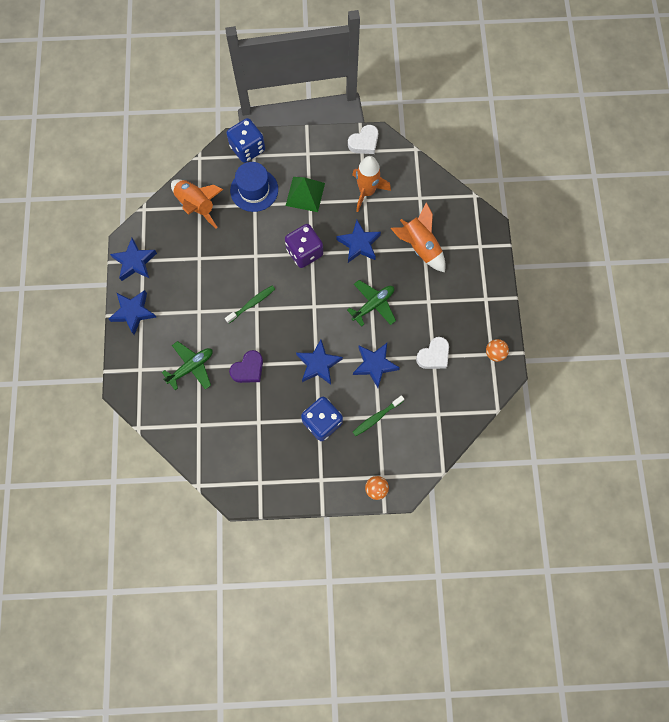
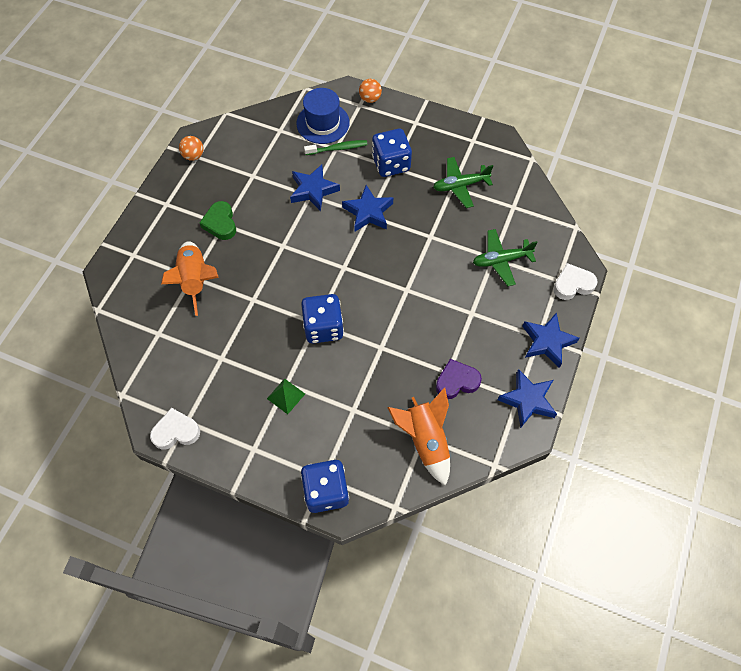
camera: 155 degrees left, 10 degrees down
green toothbrush [225,285,275,324] -> none
purple heart [229,350,263,383] -> purple heart moved to [436,359,482,399]
blue hat [230,162,278,212] -> blue hat moved to [296,88,350,144]
purple dice [285,224,323,268] -> blue dice [301,294,344,343]
green pyramid [286,177,325,212] -> green pyramid [267,378,305,414], size x0.62
blue star [336,220,381,263] -> none
green plane [347,280,396,327] -> green plane moved to [433,157,493,208]
orange rocket [352,156,391,212] -> none
white heart [416,337,449,369] -> white heart moved to [553,263,598,300]
none -> green heart [200,201,236,240]

